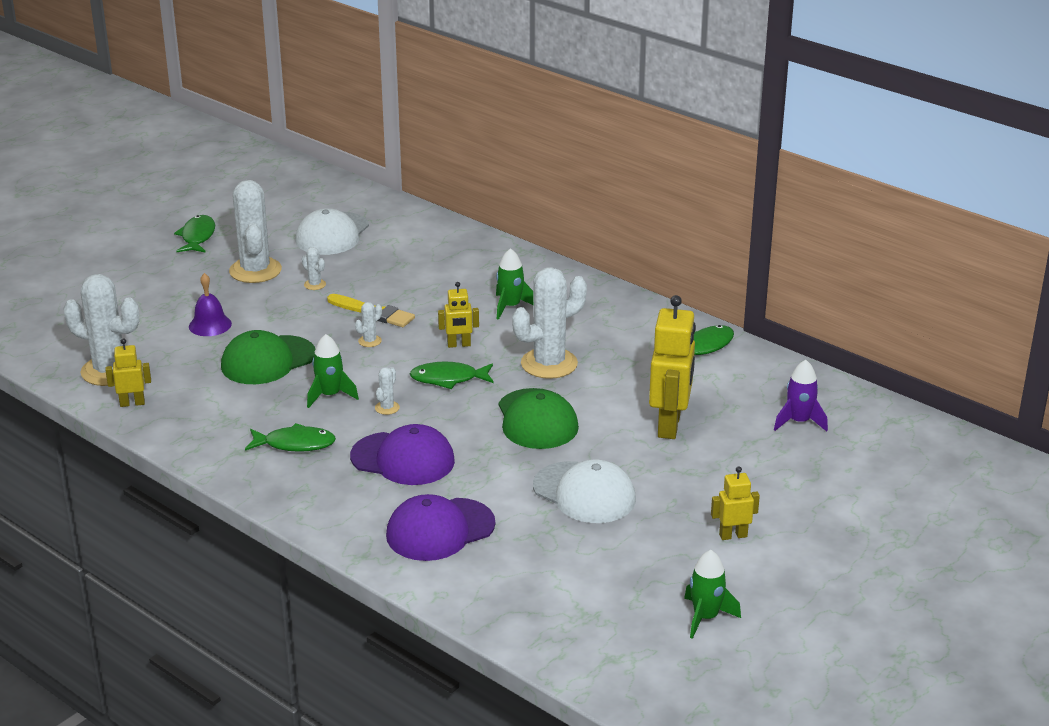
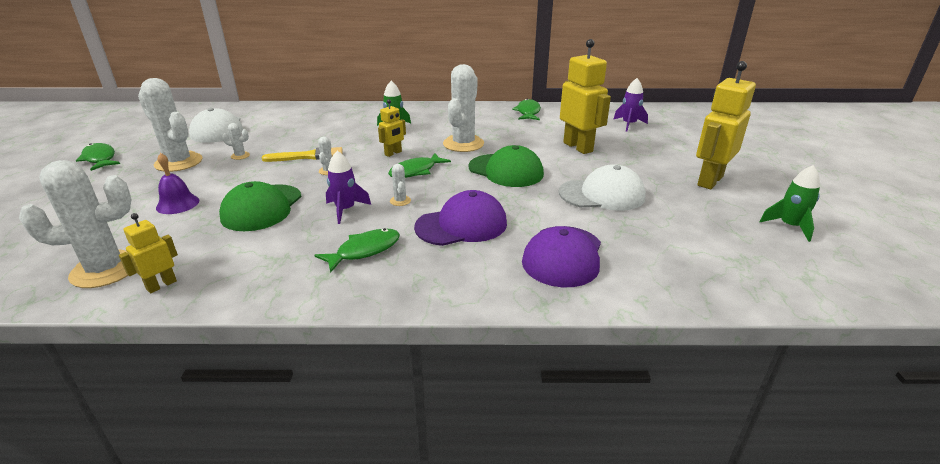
camera: 40 degrees left, 0 degrees up
green rocket [307,334,359,408] -> purple rocket [326,151,371,224]
yellow robot [711,466,760,540] -> yellow robot [696,61,756,189], size x1.93

